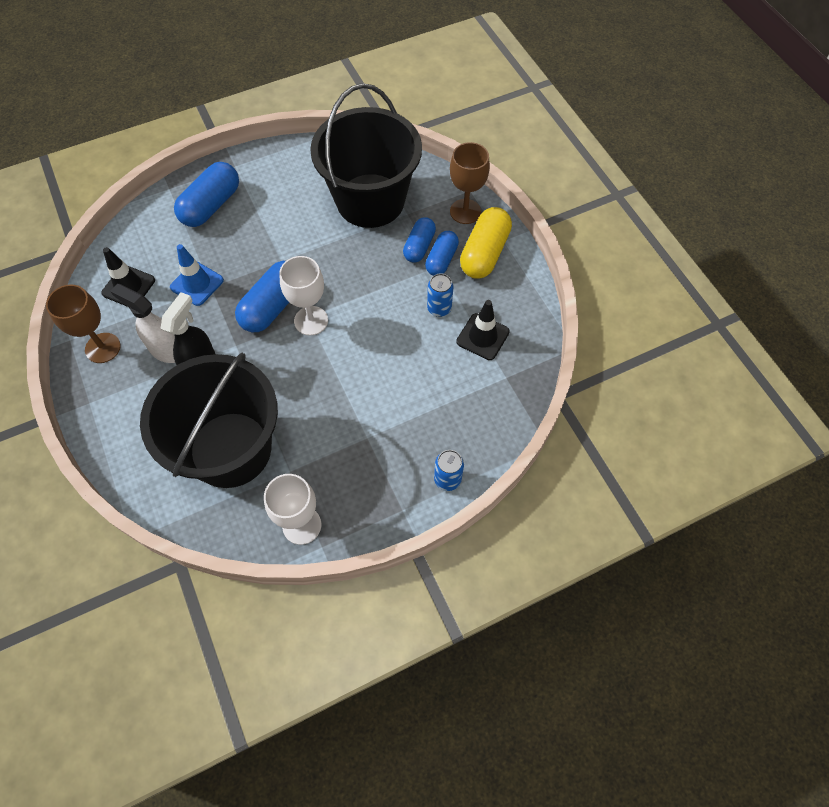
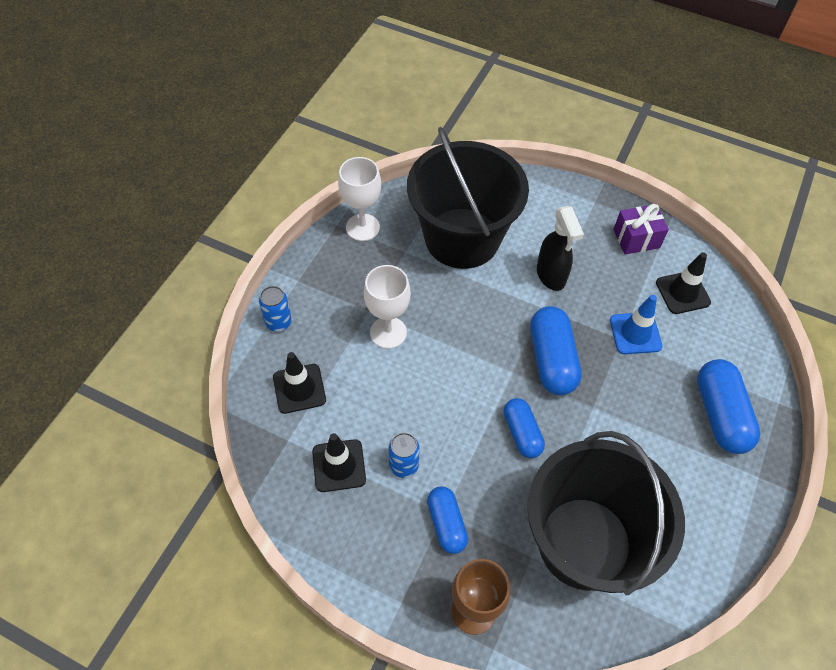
camera: 140 degrees right, 5 degrees down
brown goblet [46,284,121,363] -> purple gift [613,204,669,255]
white spray bottle [110,284,175,363] -> none
white goblet [279,256,328,335] -> white goblet moved to [364,265,411,349]
blue capsule [403,217,436,263] -> blue capsule moved to [504,398,545,458]
yellow capsule [460,207,512,279] -> none
none -> black traffic cone [273,352,326,414]

